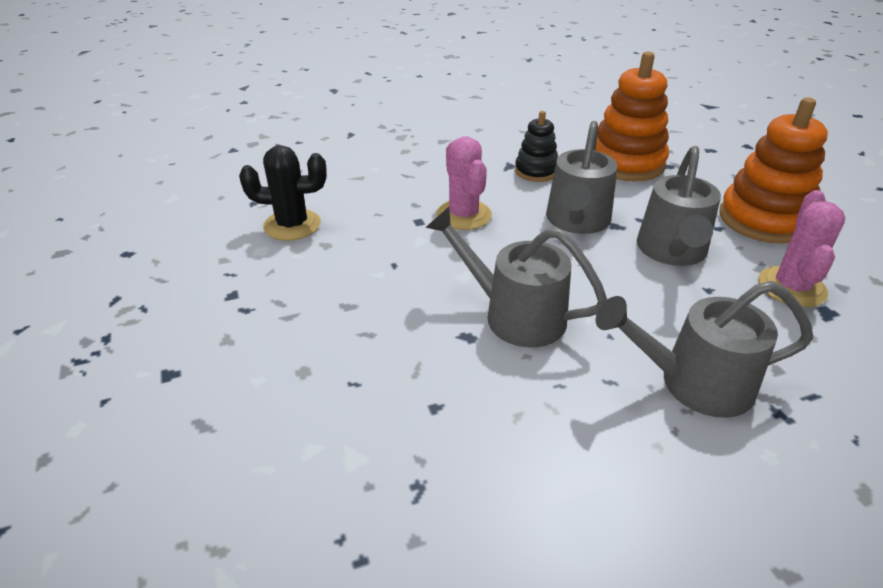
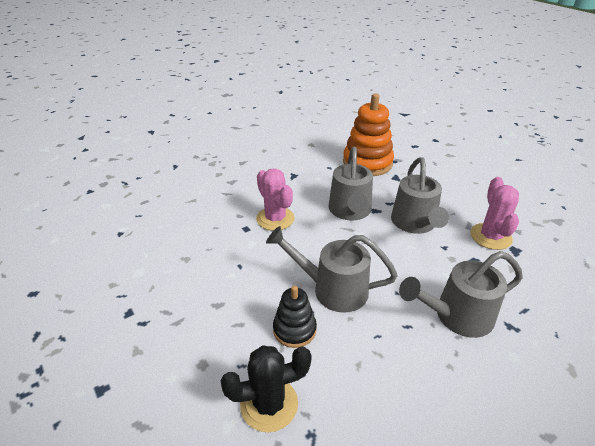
camera: 15 degrees left, 0 degrees up
black cactus [239,145,327,241] -> black cactus moved to [221,345,312,432]
black stacking toy [515,111,558,182] -> black stacking toy moved to [273,285,317,348]
orange stacking toy [719,98,828,244] -> none

